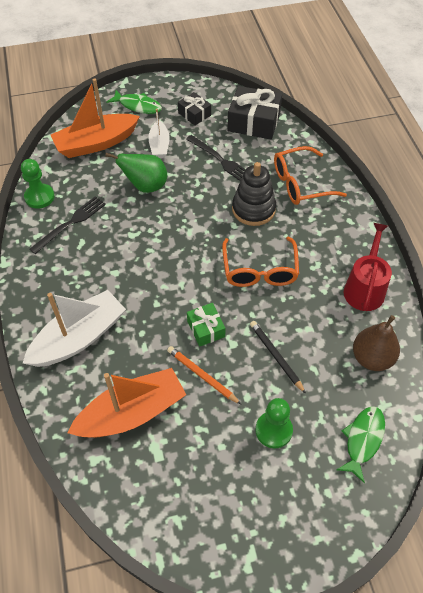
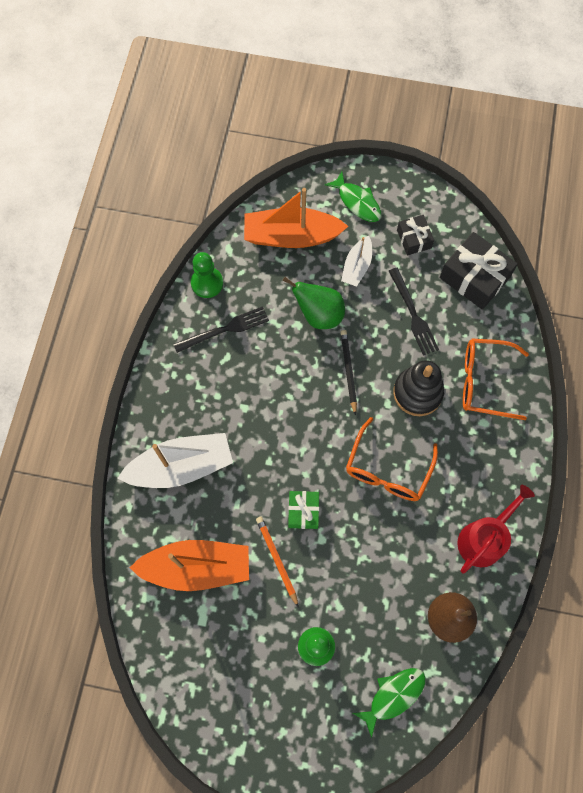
camera: 25 degrees right, 15 degrees up
black pencil [250,321,306,394] -> black pencil moved to [340,330,357,416]

